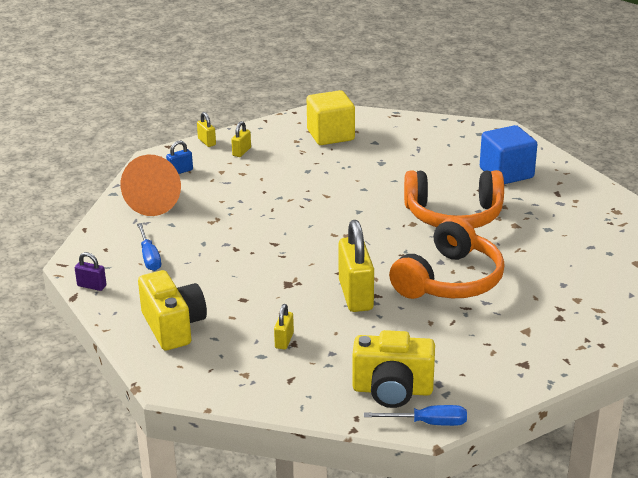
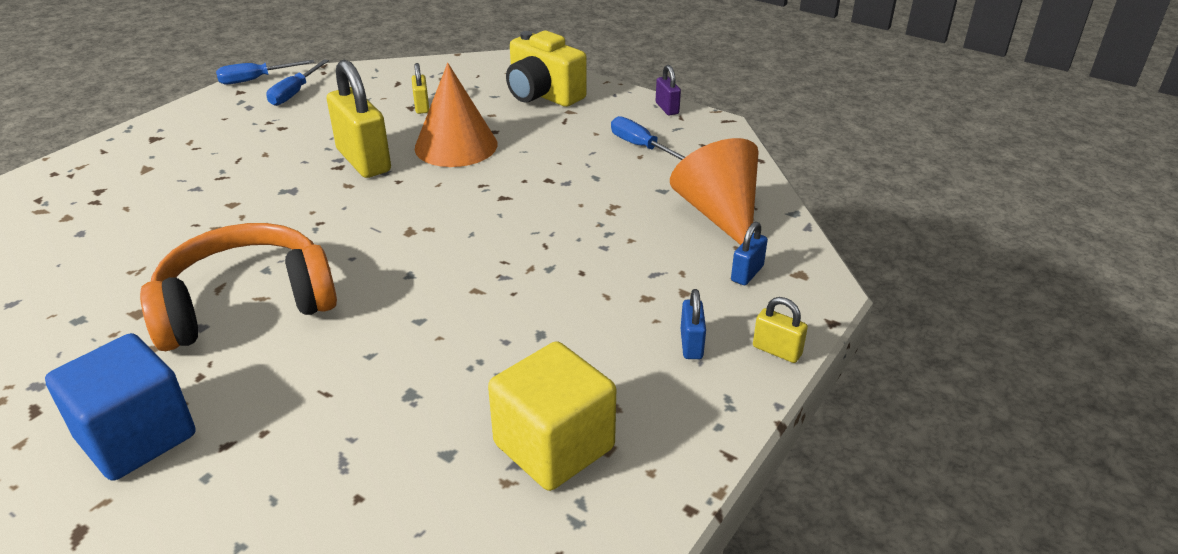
camera: 155 degrees right, 5 degrees up
purple padlock [75,252,106,291] -> purple padlock turned 75 degrees clockwise [656,65,681,116]
yellow padlock [231,121,251,157] -> blue padlock [681,289,706,359]
yellow camera [352,330,435,408] -> blue screwdriver [266,59,329,106]
orange headphones [389,217,505,299] -> none
none -> orange cone [415,63,497,167]

